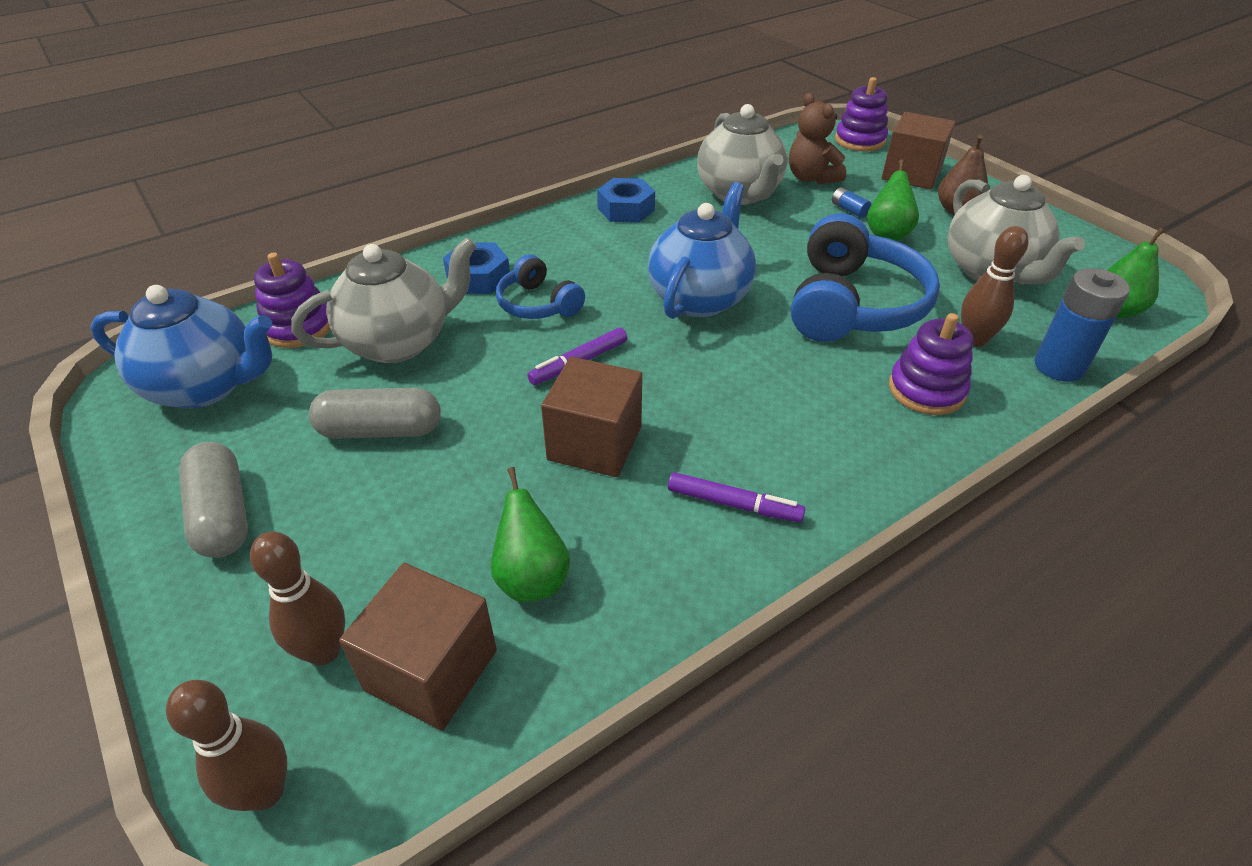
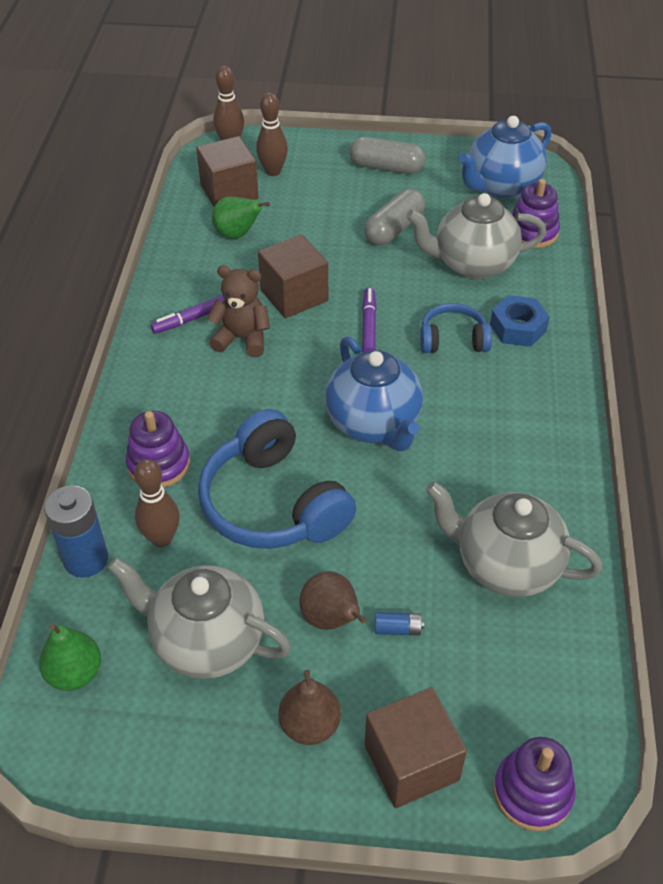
camera: 130 degrees right, 5 degrees up
grey teapot [291,237,477,363] -> grey teapot turned 75 degrees clockwise [406,193,546,279]
blue nut [597,178,655,223] -> none
brown teddy bear [789,93,846,185] -> brown teddy bear moved to [207,265,270,357]
green pear [867,159,919,241] -> brown pear [299,571,367,630]

